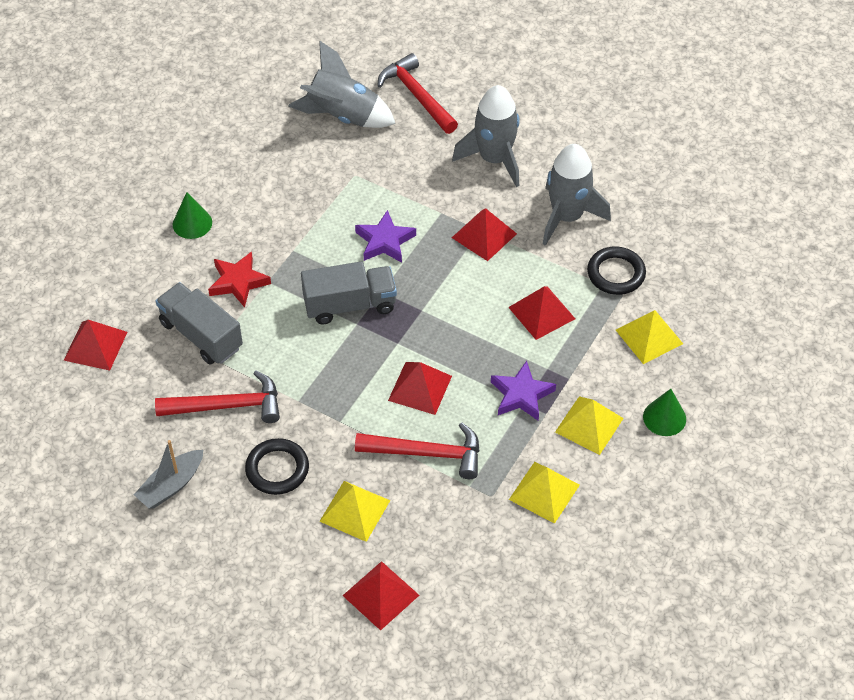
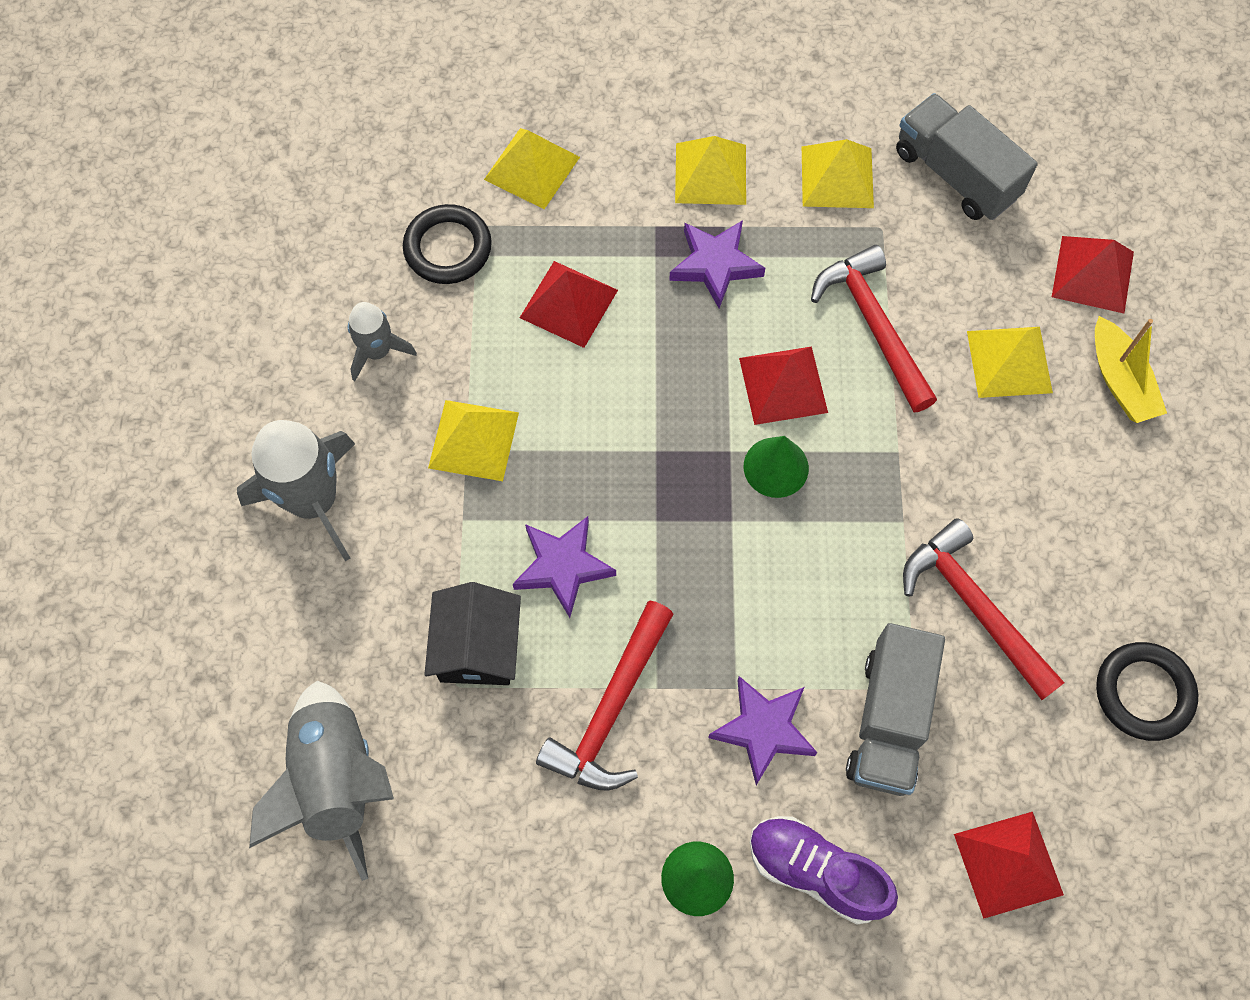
camera: 120 degrees left, 15 degrees up
grey boat [134,440,203,508] -> none
red star [208,252,271,308] -> purple star [708,676,818,785]
black ring [245,438,309,495] -> black ring moved to [1096,642,1198,741]
grey truck [301,262,397,324] -> grey truck moved to [896,93,1038,220]
red hammer [377,53,458,134] -> red hammer moved to [536,600,673,791]
red pyramid [452,208,517,261] -> yellow pyramid [428,400,519,481]
grey rocket [543,144,611,246] -> grey rocket [348,302,417,381], size x0.56
green cone [643,389,686,436] -> green cone moved to [744,436,809,498]
none -> black house [424,582,521,685]
none -> purple shoe [750,816,898,924]
none -> yellow boat [1095,316,1167,423]

